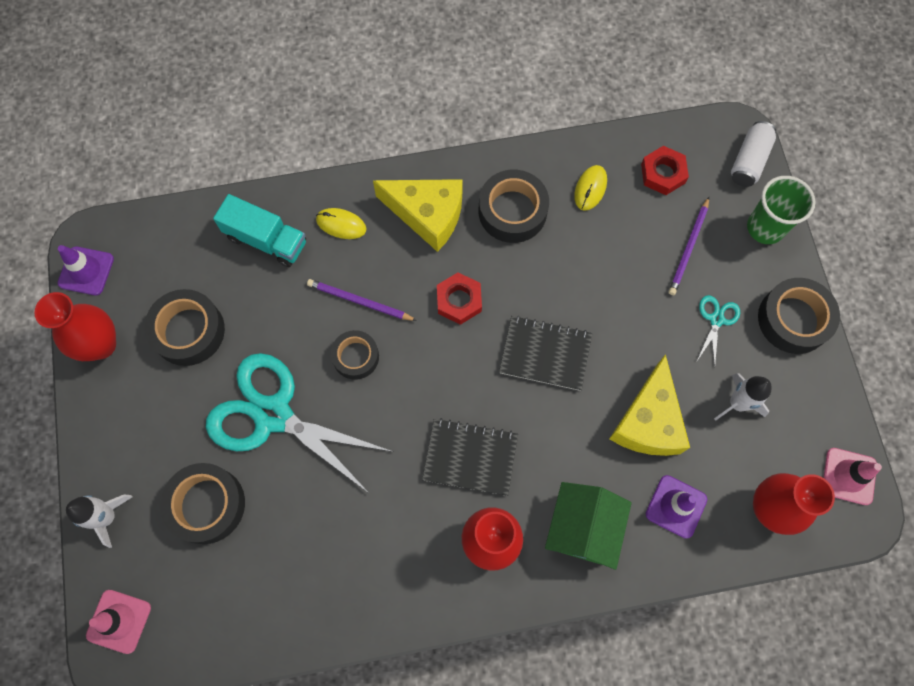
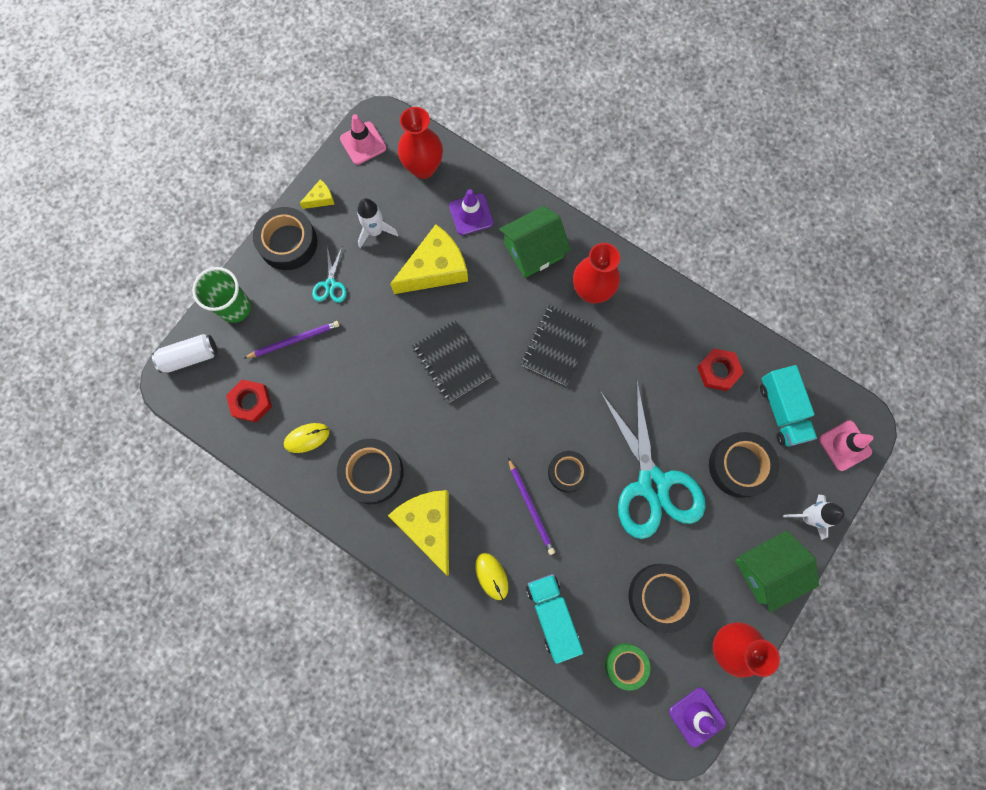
camera: 135 degrees left, 5 degrees up
black notebook [422,418,518,496] -> black notebook turned 60 degrees clockwise [521,305,595,386]
red nut [437,273,482,325] -> red nut moved to [697,348,744,391]
turquoise scissors [697,295,740,366] -> turquoise scissors turned 60 degrees counterclockwise [312,247,347,303]
none -> yellow cheese [300,179,335,209]
none -> green tape [605,643,650,691]
none -> green house [735,531,819,612]
none -> turquoise truck [760,365,817,446]

